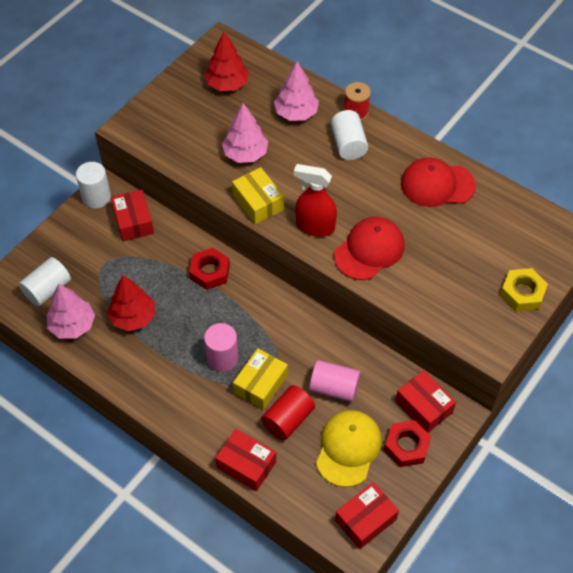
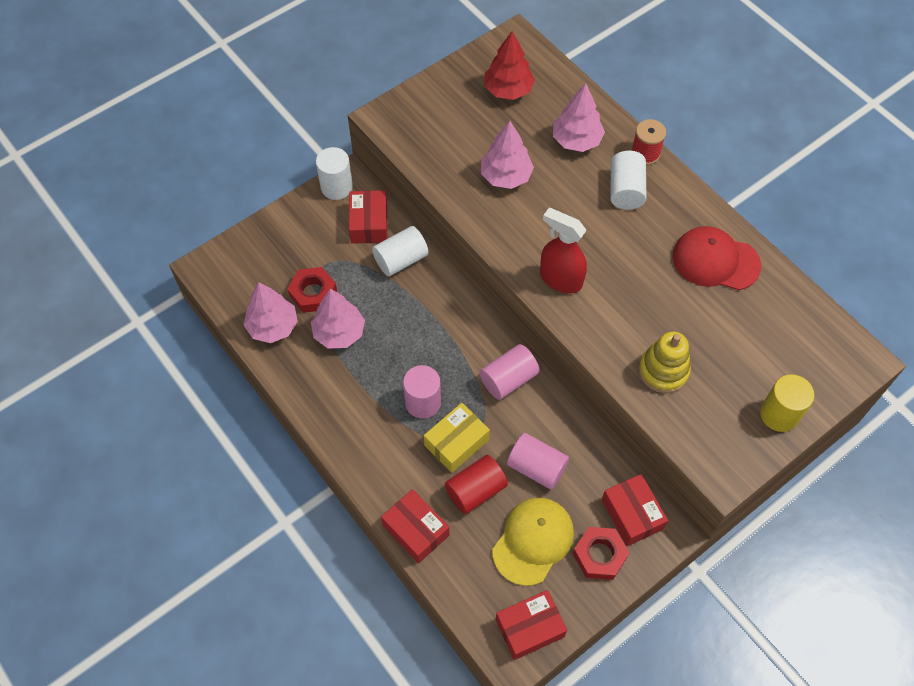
camera: 15 degrees right, 5 degrees up
white cylinder [19,257,71,306] -> white cylinder moved to [372,226,429,276]
red tree [107,275,155,331] -> pink tree [311,289,365,349]
red nut [189,248,230,290] -> red nut moved to [288,267,337,313]
yellow box [232,167,284,224] -> none
red cap [334,217,405,280] -> none
yellow nut [500,268,548,311] -> yellow cylinder [760,374,814,432]
none -> pink cylinder [480,344,540,400]
none -> yellow stacking toy [639,332,691,393]

